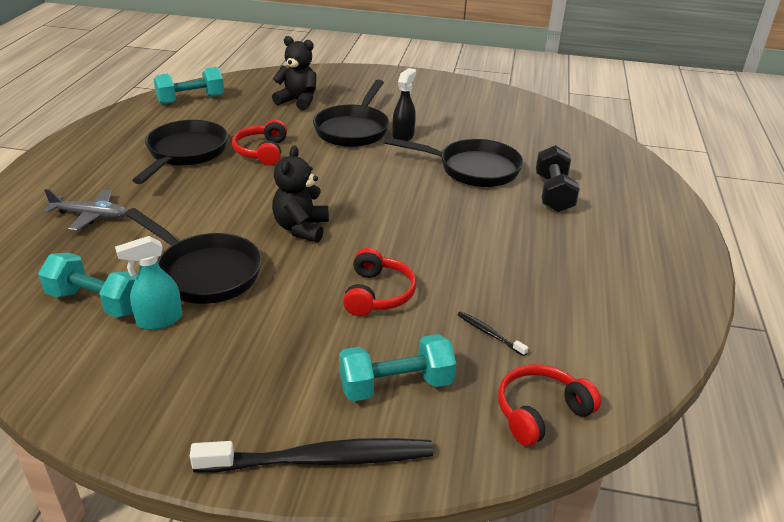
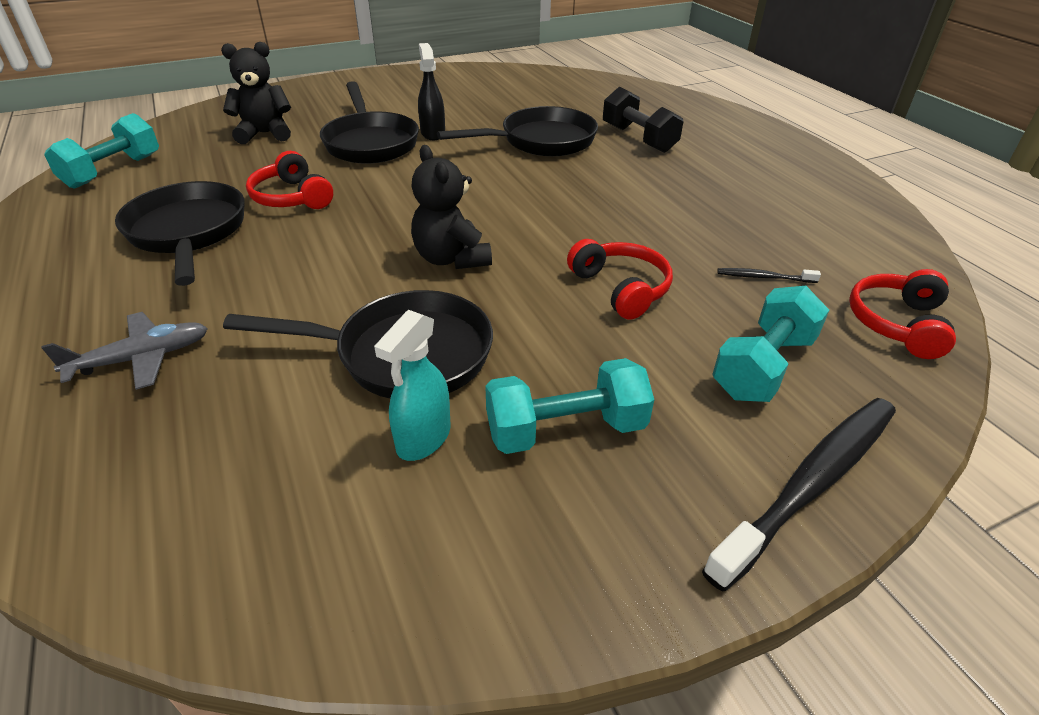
camera: 35 degrees left, 5 degrees up
turquoise dumbbell [38,253,138,317] -> turquoise dumbbell moved to [485,358,654,454]

